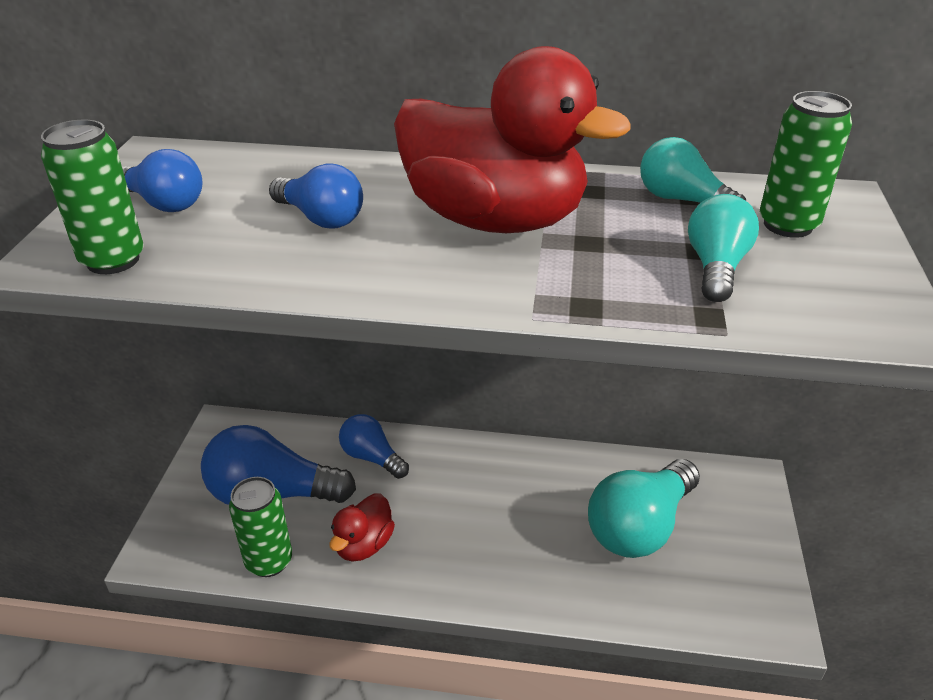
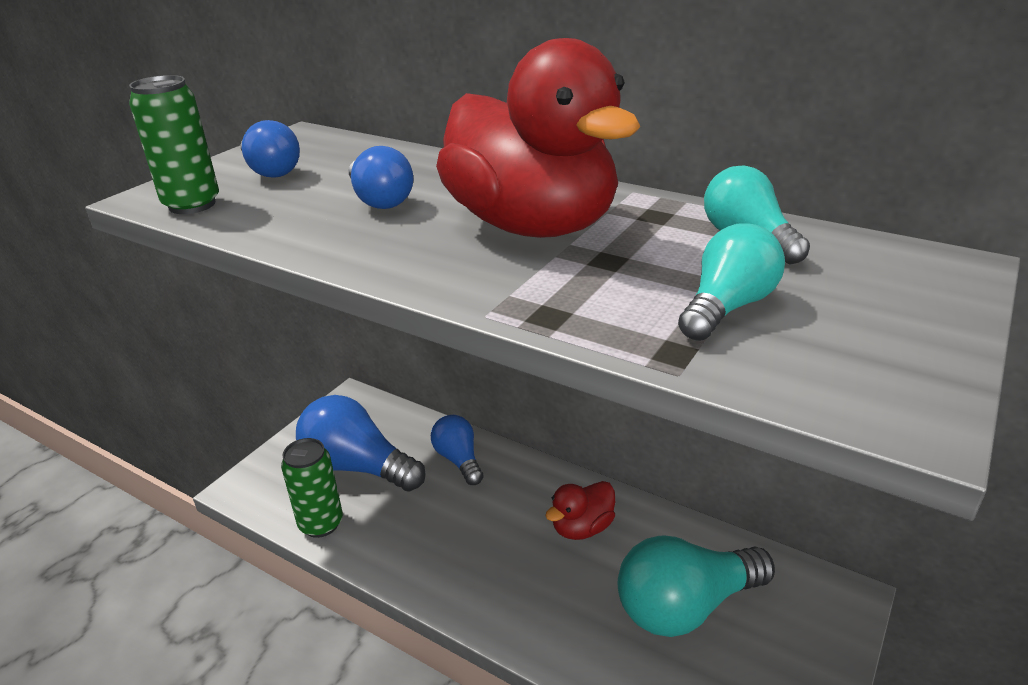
camera: 25 degrees right, 5 degrees down
red duck [329,493,395,562] -> red duck moved to [545,481,615,540]
green can [760,91,852,238] -> none

